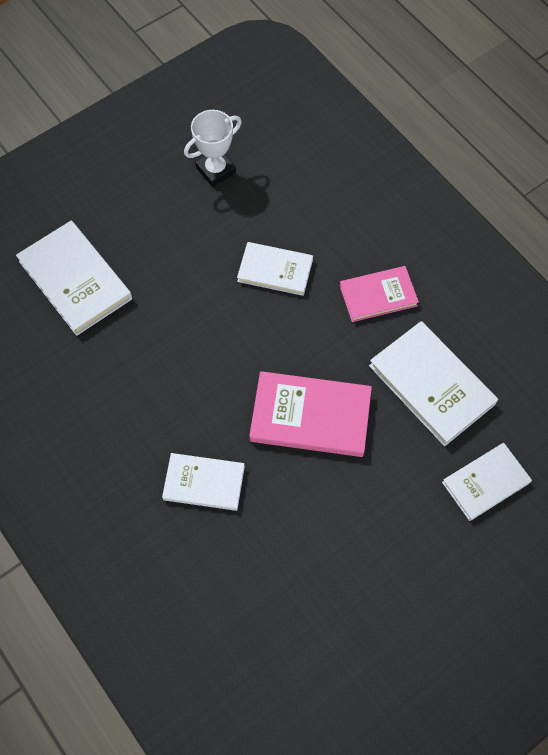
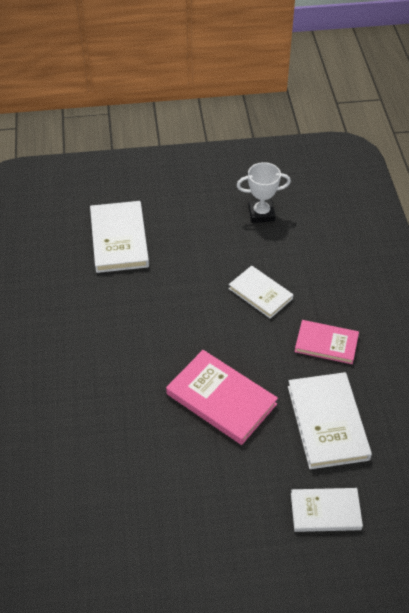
camera: 30 degrees right, 15 degrees down
white book [162,453,245,511] -> none

